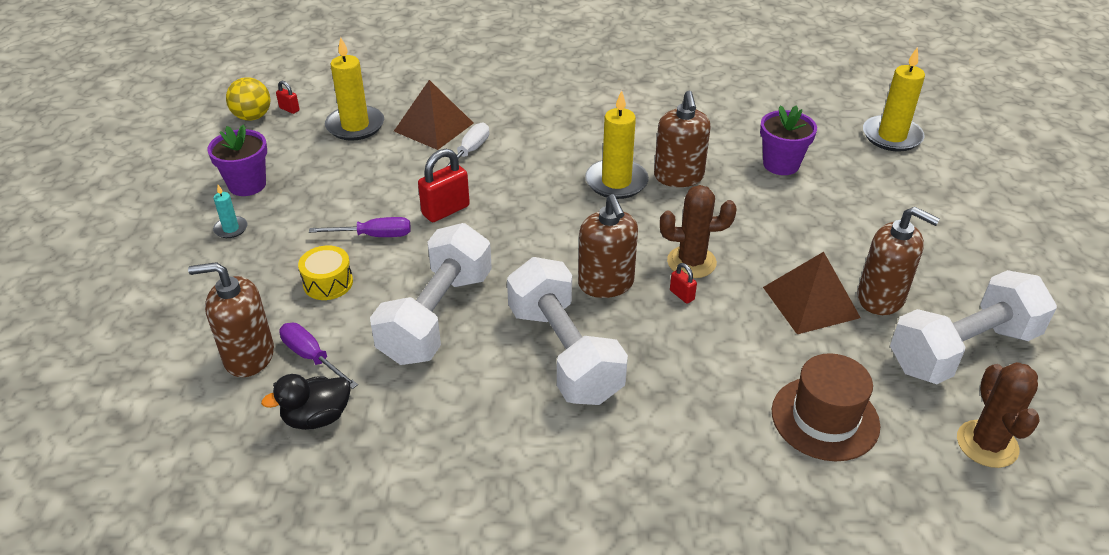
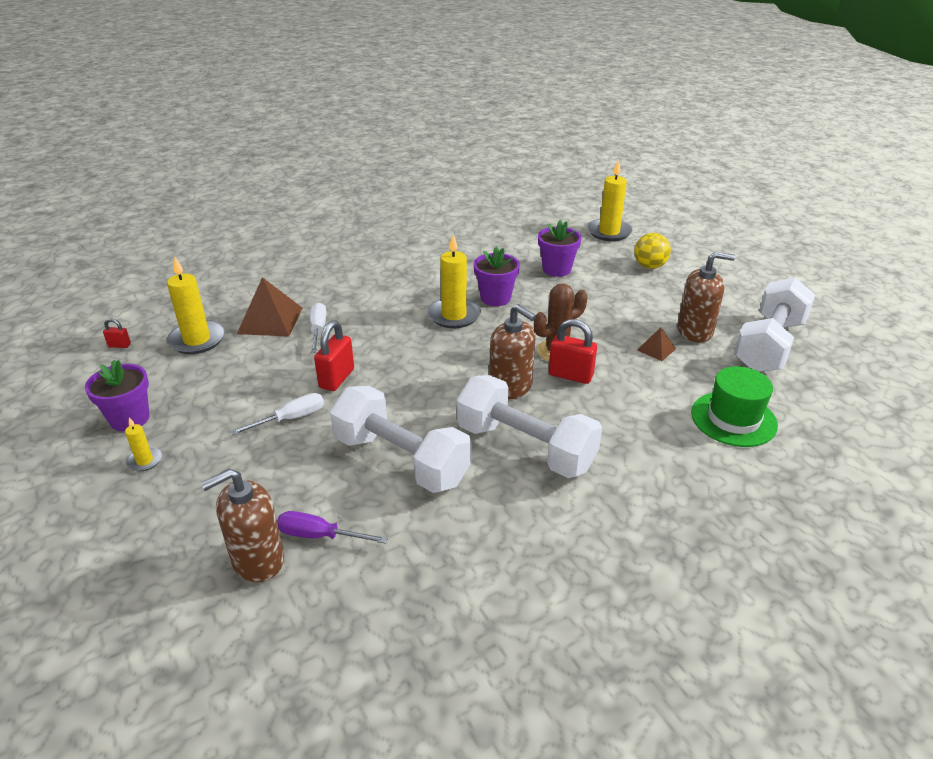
camera: 30 degrees left, 5 degrees down
turquoise candle [213,185,247,238] -> yellow candle [125,418,162,471]
yellow ball [226,77,271,121] -> yellow ball moved to [634,233,671,269]
black duck [261,374,350,430] -> none
yellow drum [298,245,353,300] -> none
purple screwdriver [309,217,411,237] -> white screwdriver [230,393,324,435]
white dumbbell [370,223,492,365] -> white dumbbell turned 45 degrees counterclockwise [330,386,471,493]
brown soap dispenser [654,91,711,187] -> purple flower pot [474,247,520,306]
red padlock [670,263,697,304] -> red padlock [549,319,597,384], size x1.96
brown pyramid [763,252,861,334] -> brown pyramid [637,327,676,361], size x0.52
brown hat [772,353,880,461] -> green hat [691,366,778,447]
brown cactus [957,362,1040,468] -> none

